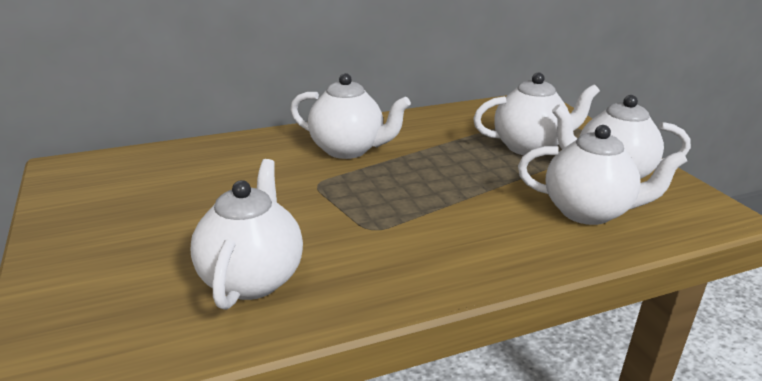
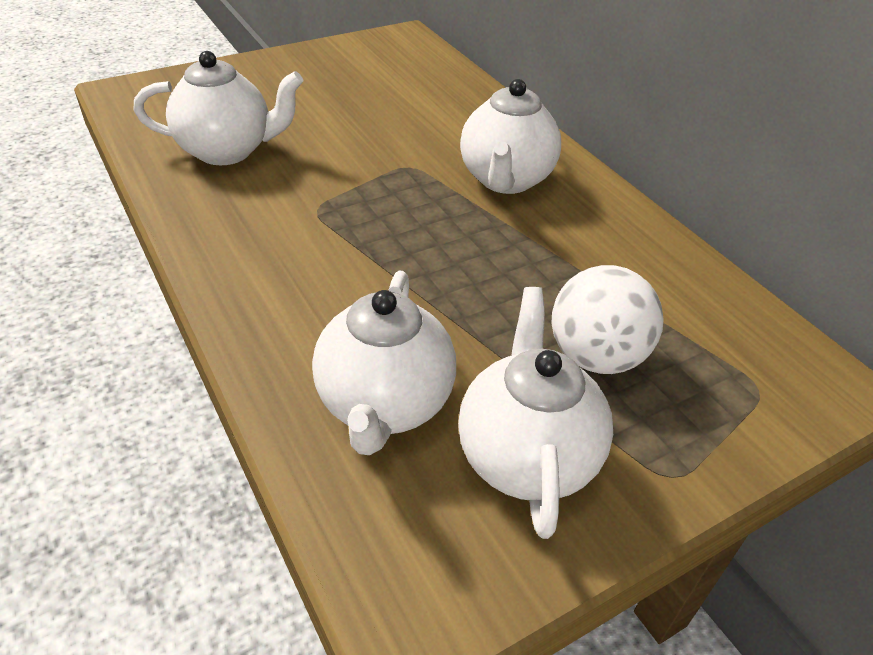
camera: 80 degrees right, 15 degrees up
white teapot [473,72,600,155] -> white ball [552,265,664,374]

